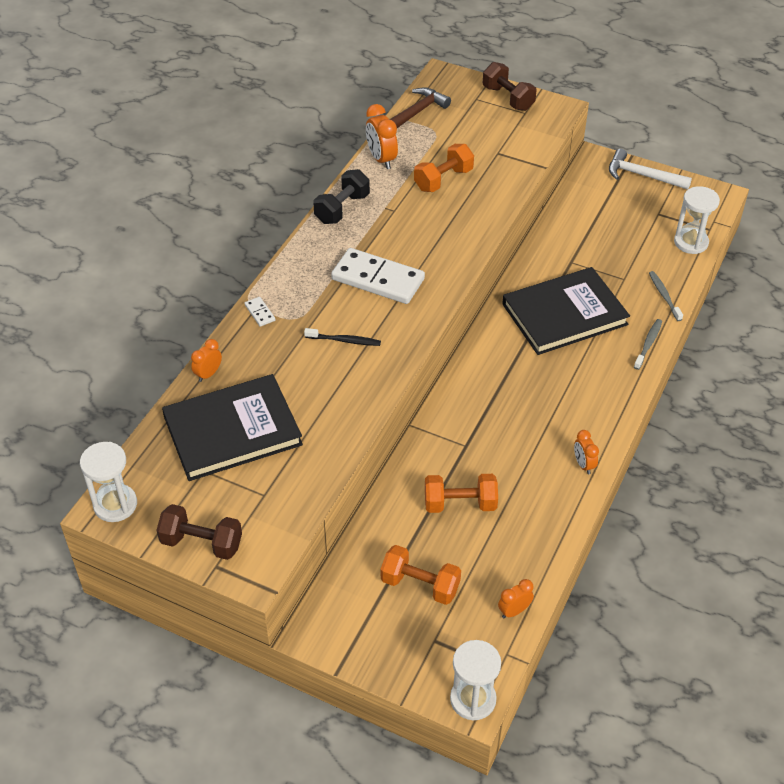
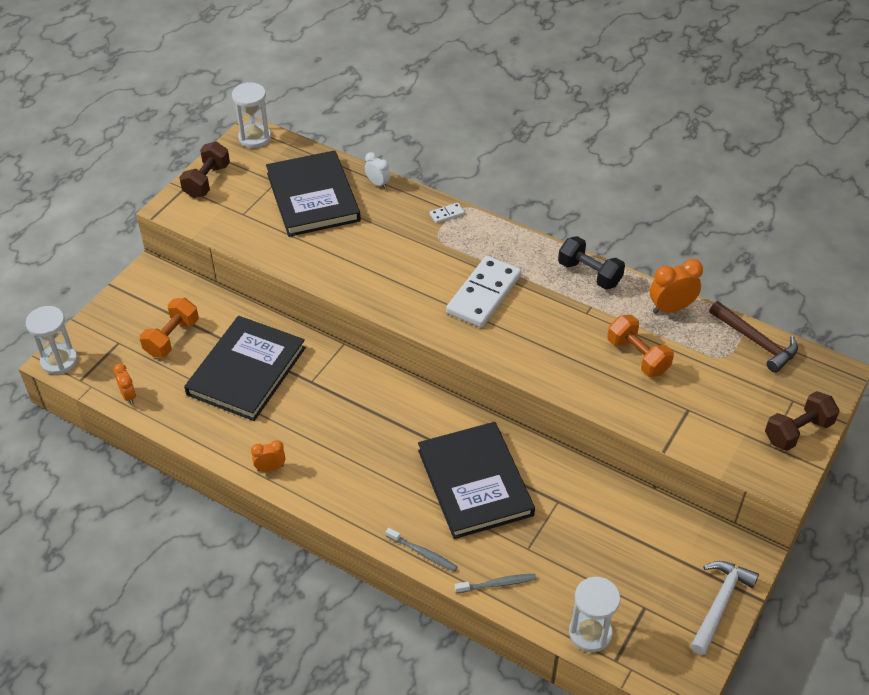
camera: 95 degrees right, 0 degrees up
orange clock [191,339,222,382] -> white clock [365,152,390,189]
black toothbrush [304,328,381,346] -> none
orange dumbbell [425,474,498,513] -> black book [184,316,306,421]

